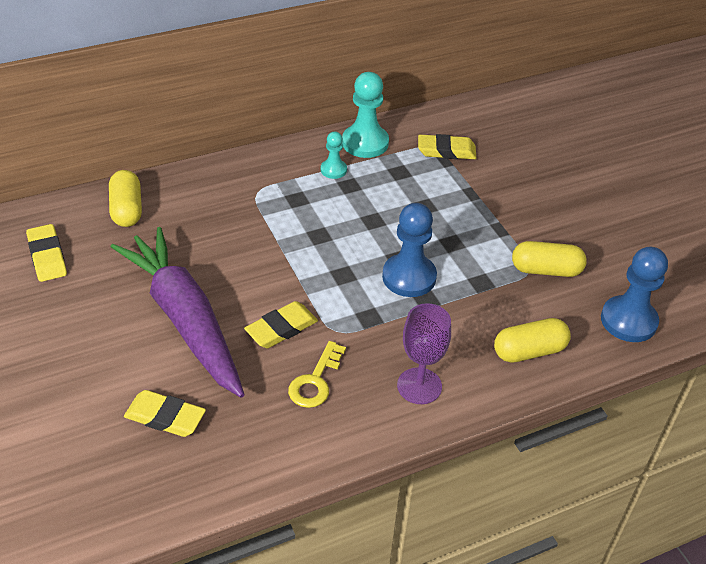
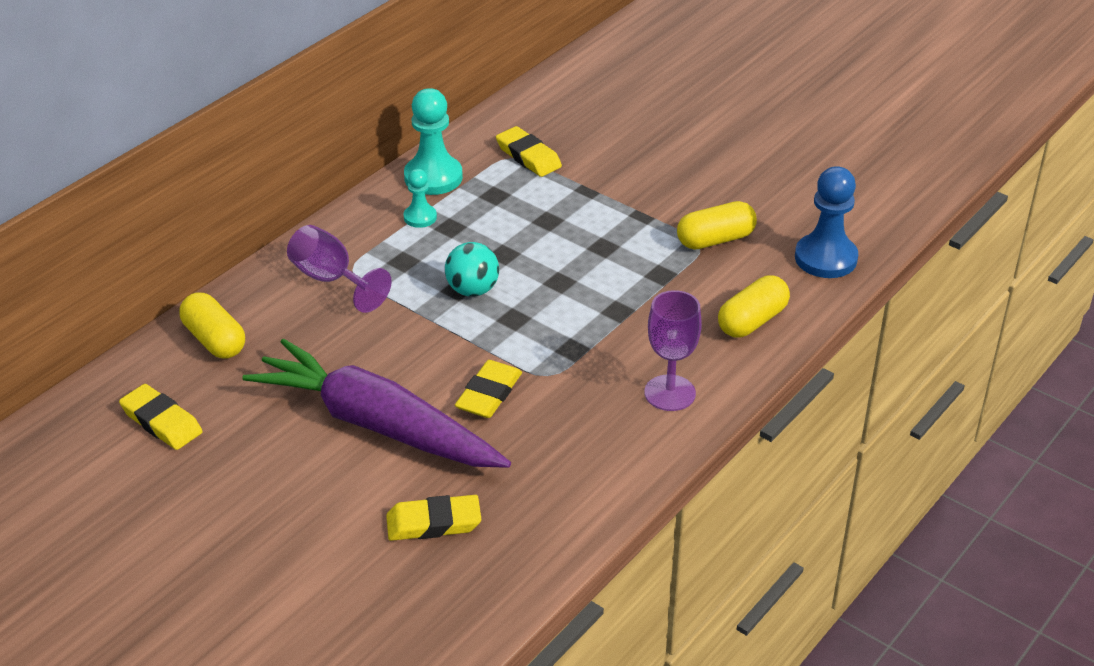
camera: 25 degrees left, 5 degrees down
yellow key [288,341,346,408] -> none
blue pawn [382,203,437,297] -> none
yellow eraser [418,134,476,159] -> yellow eraser turned 75 degrees clockwise [496,126,562,177]
none -> purple goblet [287,225,392,313]
none -> turquoise ball [445,242,499,297]

